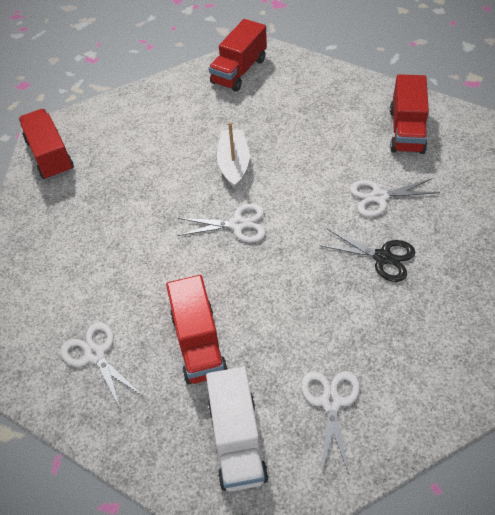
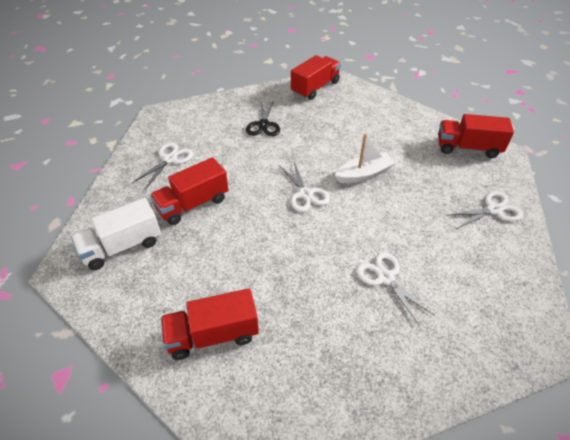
camera: 65 degrees right, 5 degrees down
white scissors [301,371,360,474] -> white scissors moved to [448,191,523,229]
black scissors [319,229,416,282] -> black scissors moved to [246,100,280,136]
red truck [390,74,429,154] -> red truck moved to [161,288,259,360]

